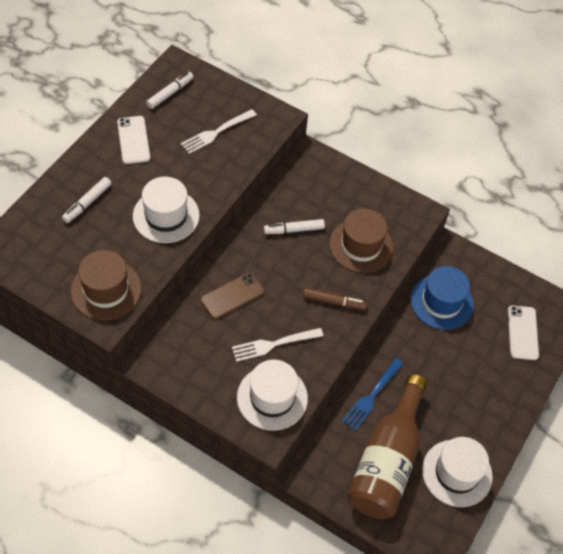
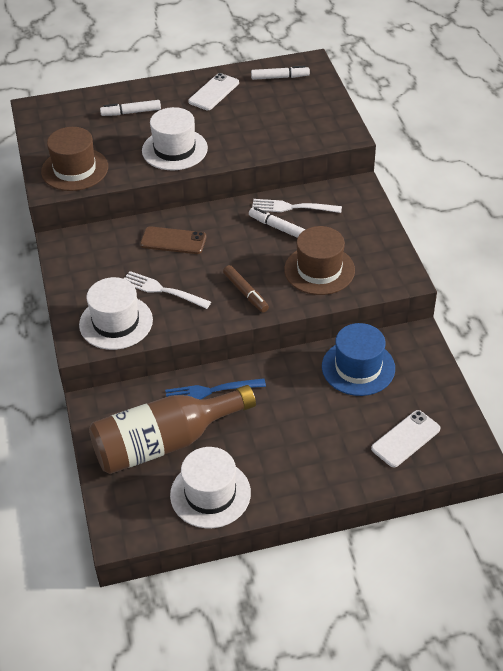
camera: 50 degrees right, 10 degrees down
white fork [181,109,257,154] -> white fork moved to [252,199,342,213]

